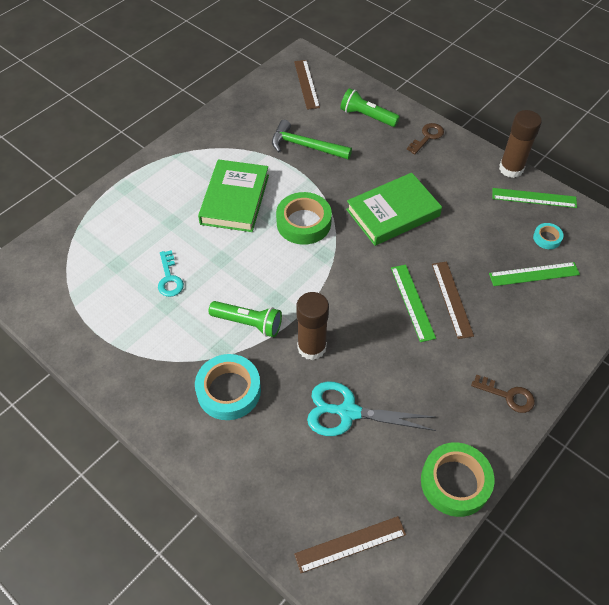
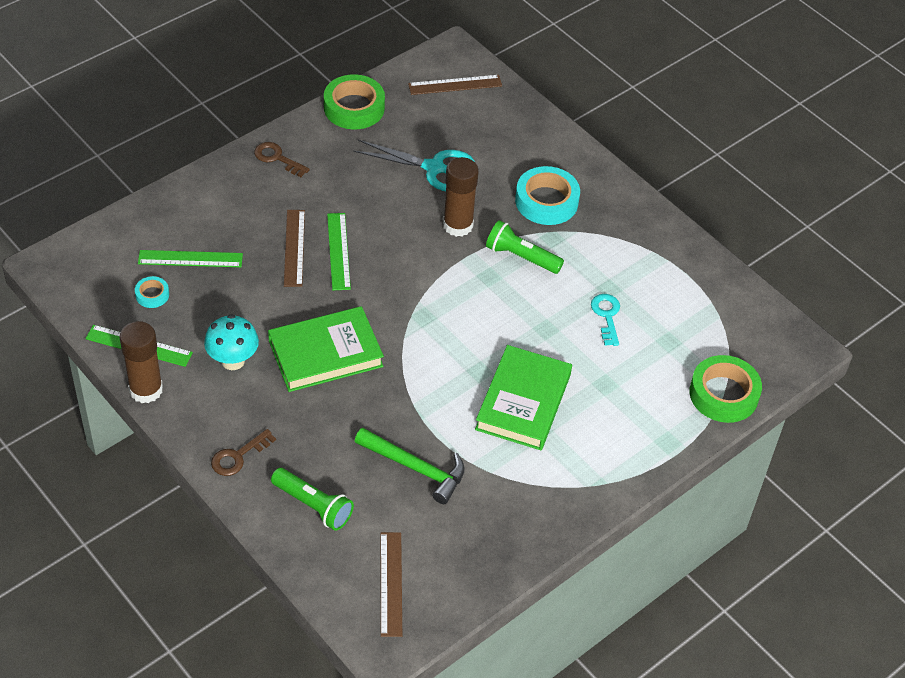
camera: 175 degrees left, 5 degrees down
green tape [276,192,332,245] -> green tape moved to [689,355,762,423]
none -> turquoise mushroom [204,314,259,370]

